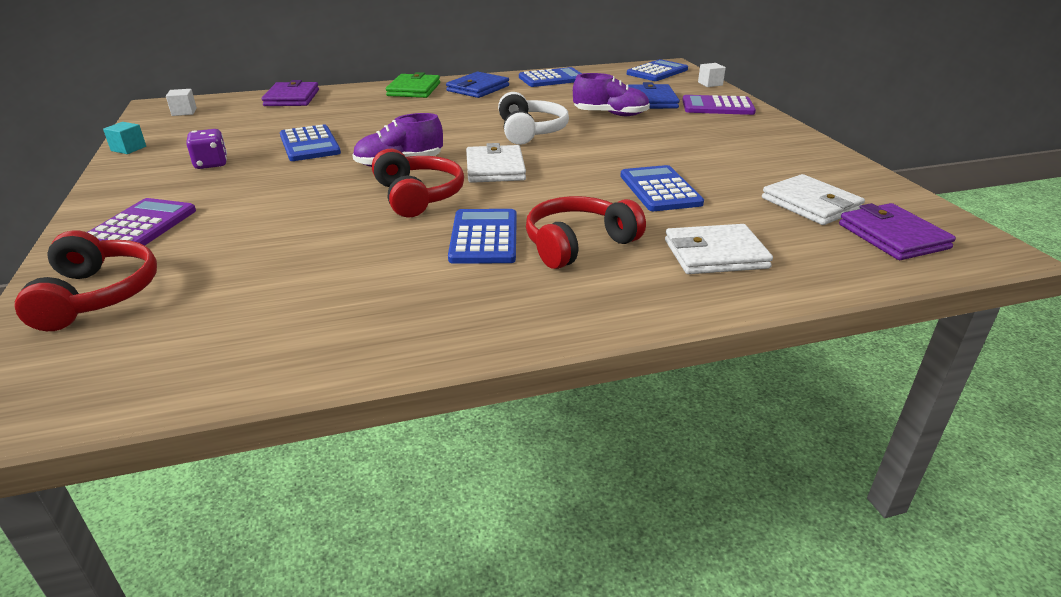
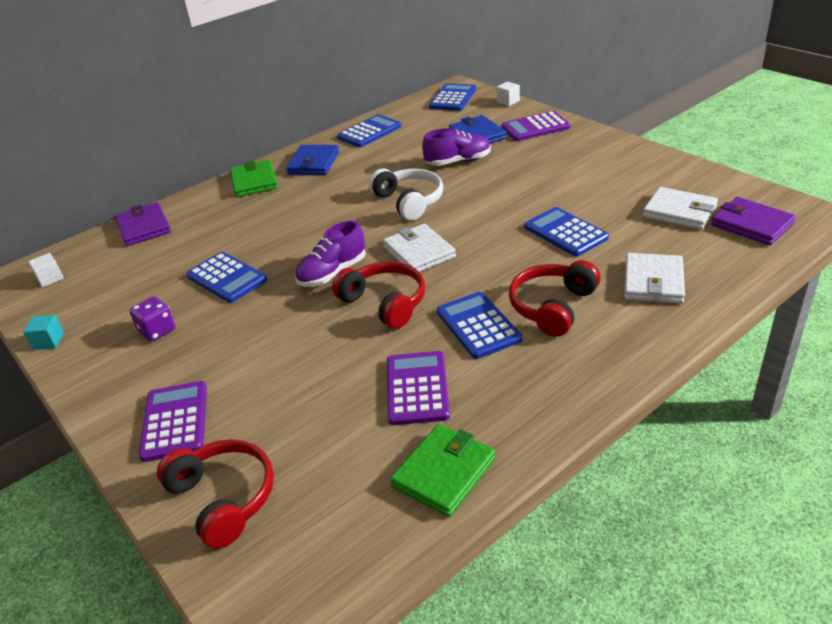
camera: 20 degrees left, 5 degrees up
white wallet [665,224,773,274] -> white wallet turned 45 degrees counterclockwise [624,253,685,303]
none -> purple calculator [387,351,450,425]
none -> green wallet [390,424,496,517]

